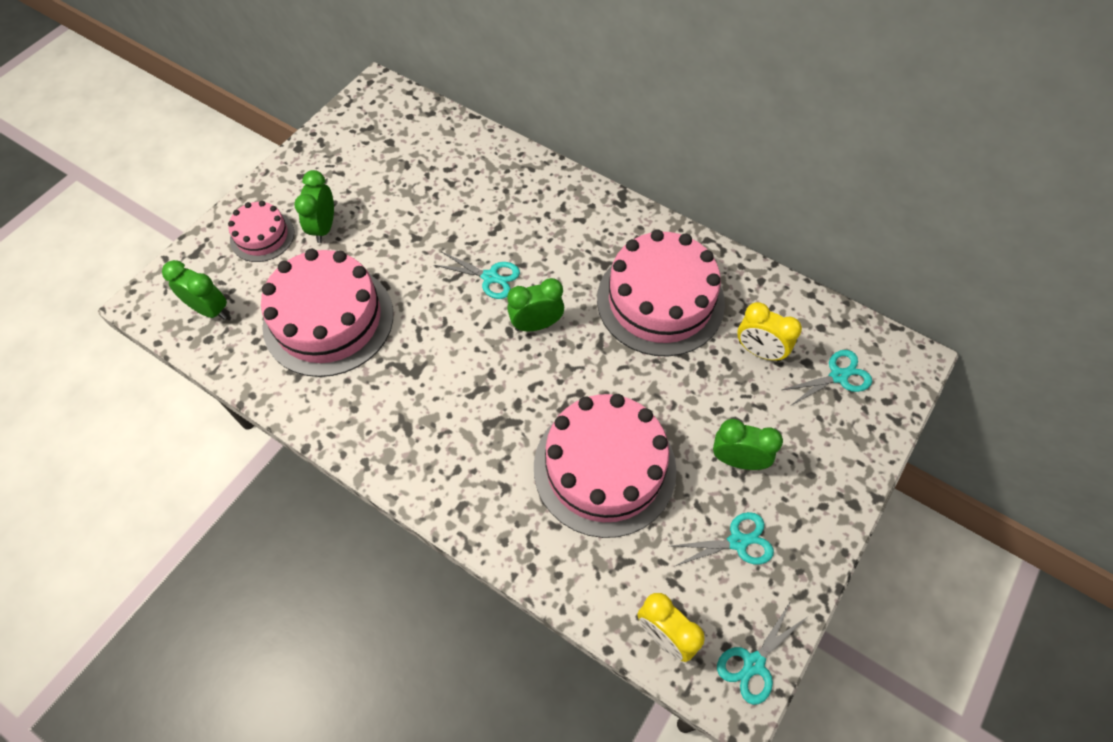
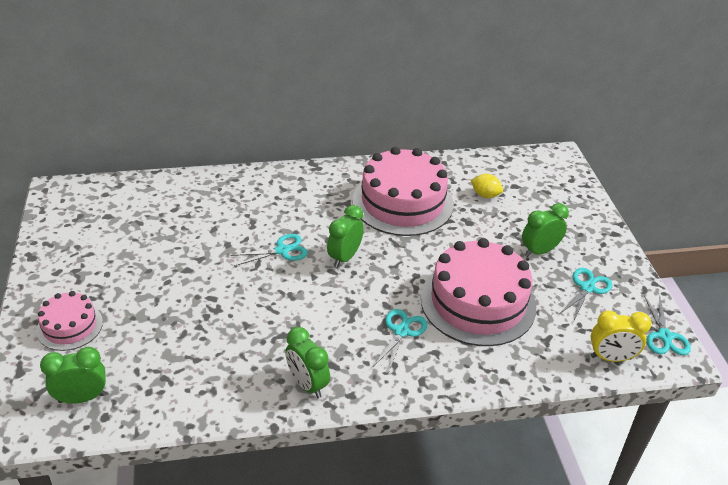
camera: 45 degrees left, 20 degrees down
pink cake [261,249,393,377] -> none
green clock [294,170,334,243] -> green clock moved to [285,327,330,398]
yellow clock [737,302,802,362] -> yellow lemon [471,174,503,198]
turquoise scissors [782,350,872,406] -> turquoise scissors moved to [372,309,427,374]

